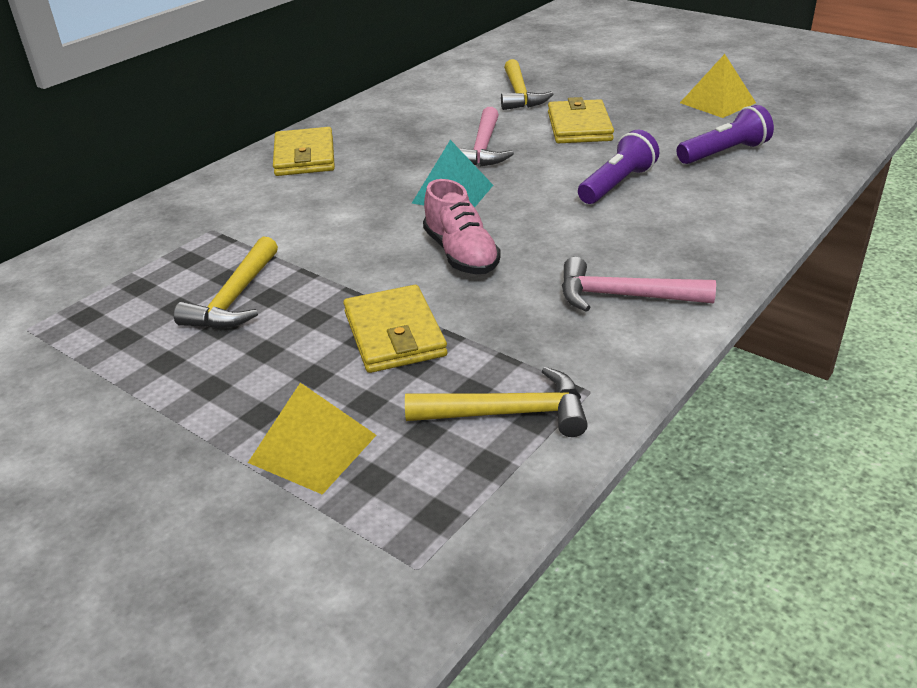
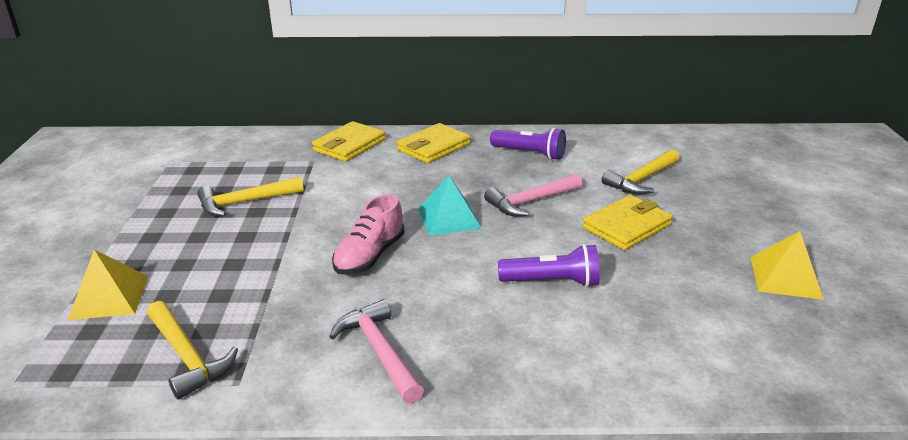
camera: 50 degrees right, 5 degrees down
yellow wallet [344,285,447,373] -> yellow wallet moved to [312,121,386,162]
purple flashlight [677,105,774,164] -> purple flashlight moved to [490,128,566,160]

